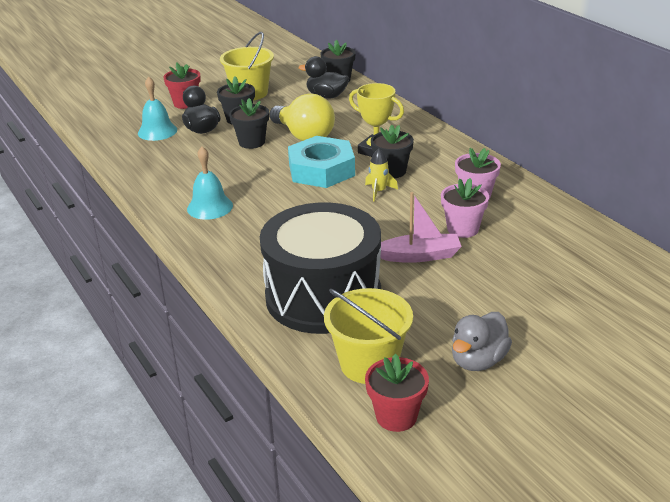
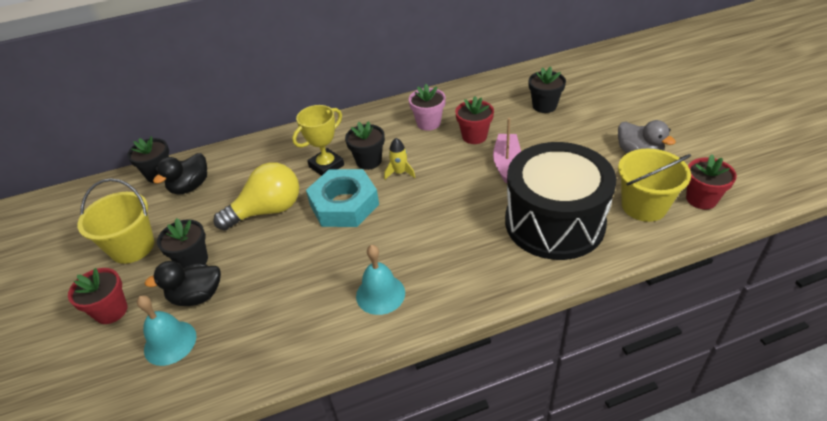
camera: 75 degrees left, 10 degrees up
black flower pot [229,98,269,149] -> black flower pot moved to [529,66,566,113]
pink flower pot [441,178,489,238] -> red flower pot [455,96,494,144]

